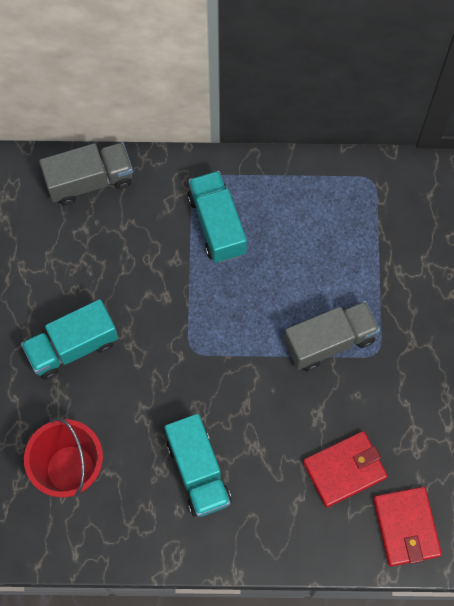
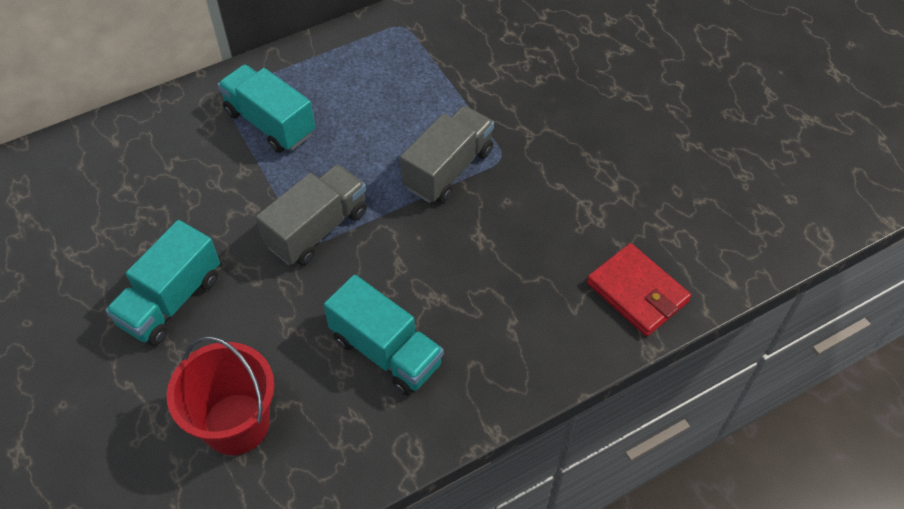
camera: 30 degrees left, 15 degrees down
grey truck [39,142,133,205] -> grey truck moved to [256,164,367,265]
red wallet [303,431,388,508] -> none

